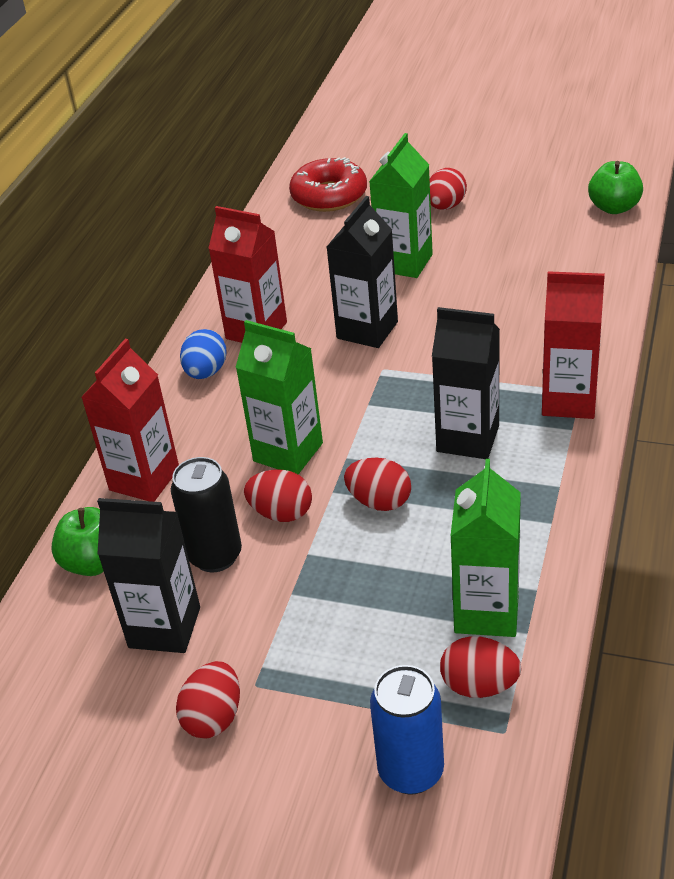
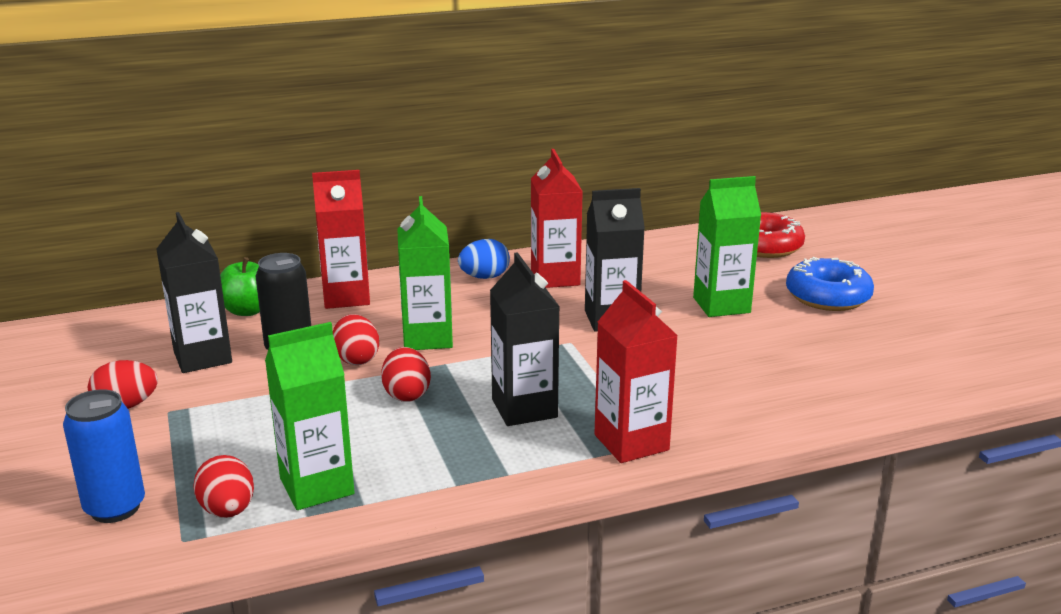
camera: 50 degrees right, 15 degrees down
red egg [430,168,467,210] -> blue donut [786,257,874,311]
green apple [588,161,643,214] -> none

